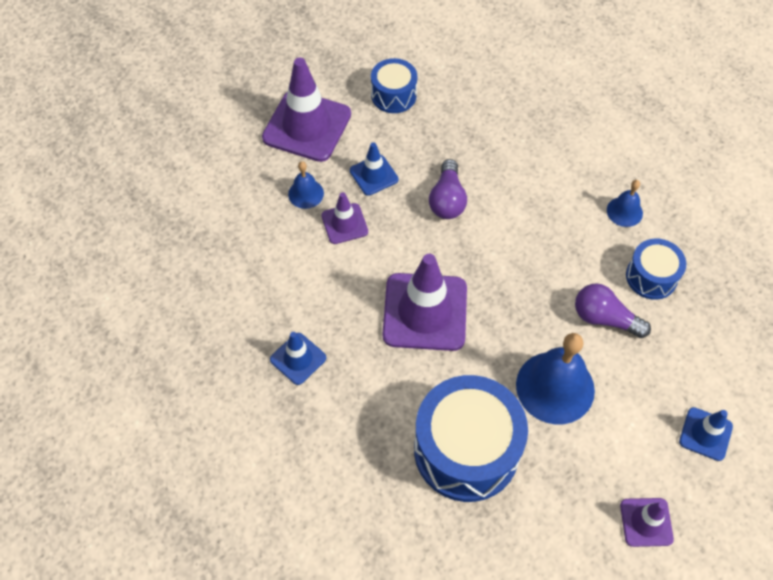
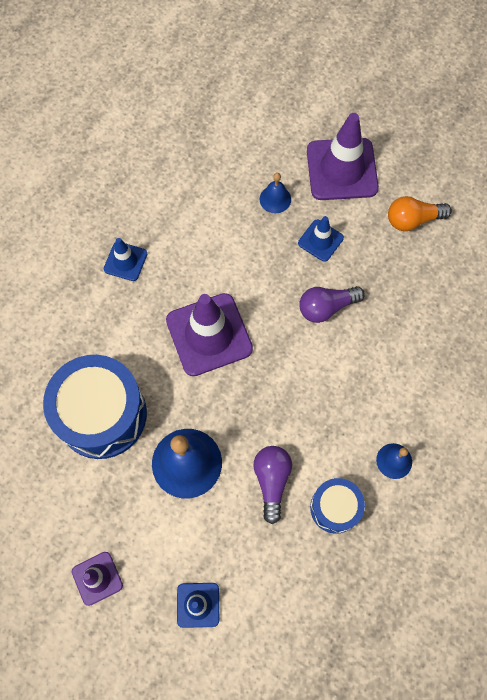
camera: 65 degrees right, 10 degrees up
purple traffic cone [321,192,368,244] -> none
blue drum [371,58,417,113] -> orange light bulb [388,196,452,231]

